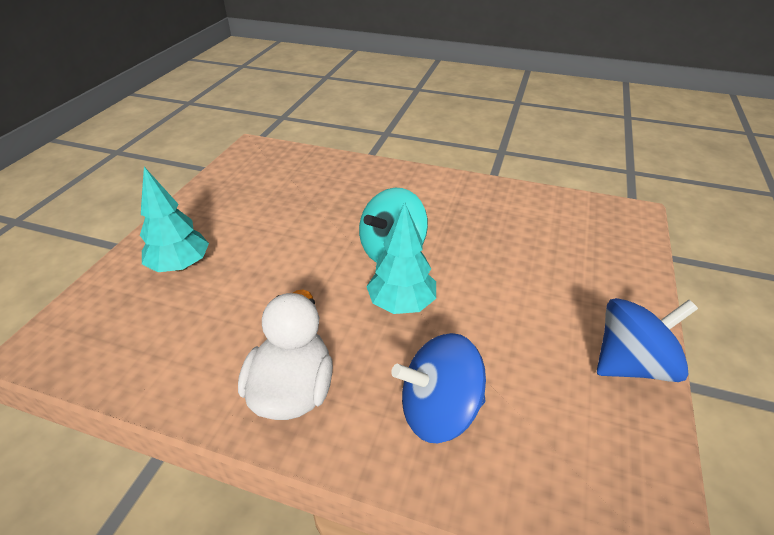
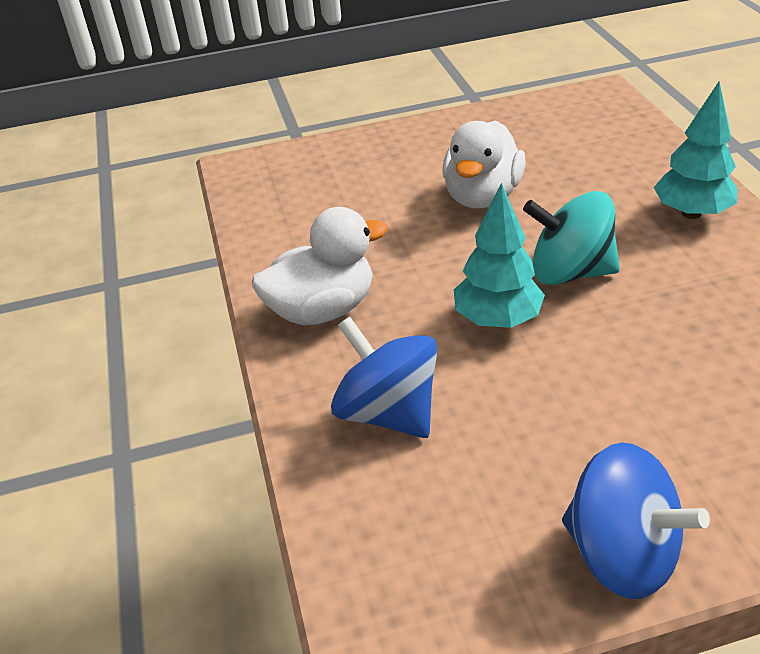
camera: 60 degrees right, 0 degrees up
turquoise tree [140,167,209,272] -> turquoise tree moved to [654,81,737,219]
none -> white duck [442,121,526,208]

